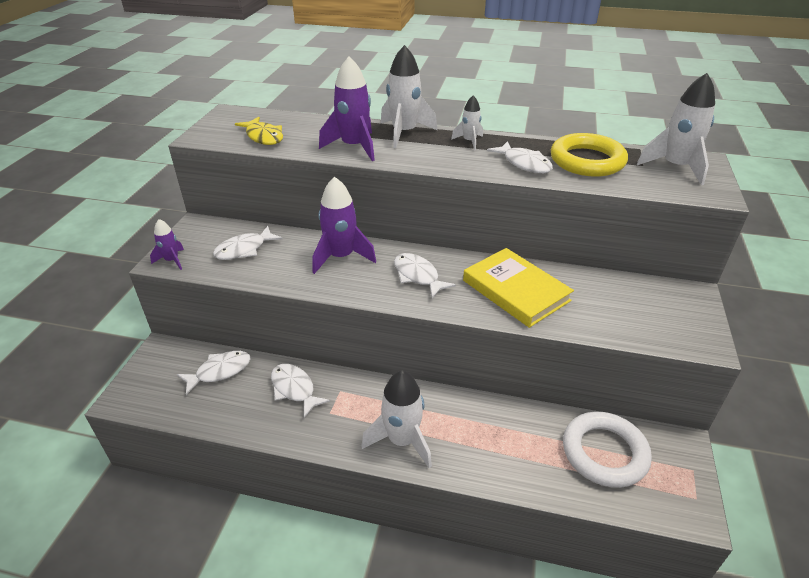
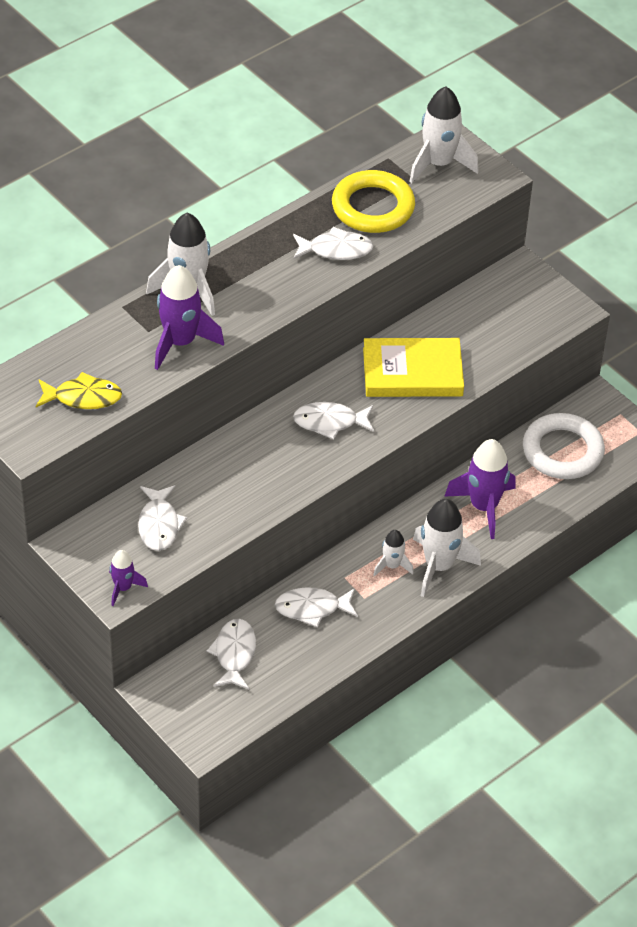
camera: 55 degrees left, 10 degrees up
purple rocket [313,177,376,274] -> purple rocket moved to [444,439,516,539]
white rocket [451,96,483,150] -> white rocket moved to [373,530,414,577]

